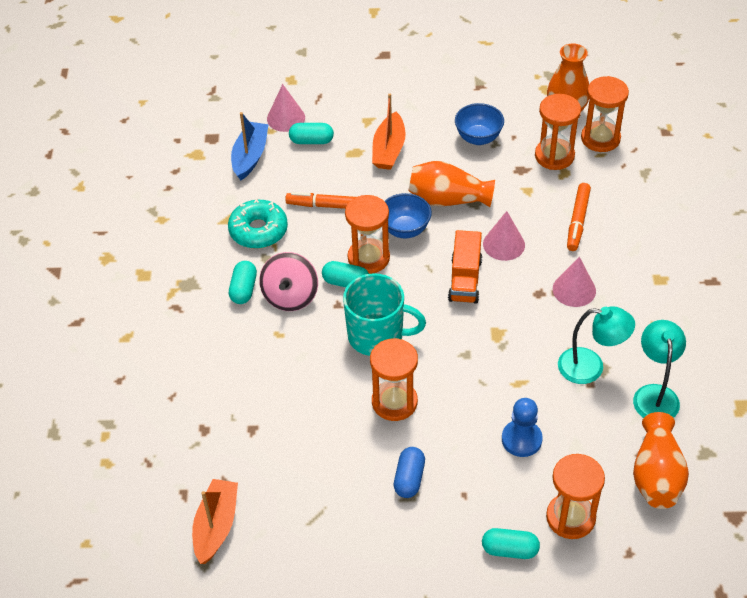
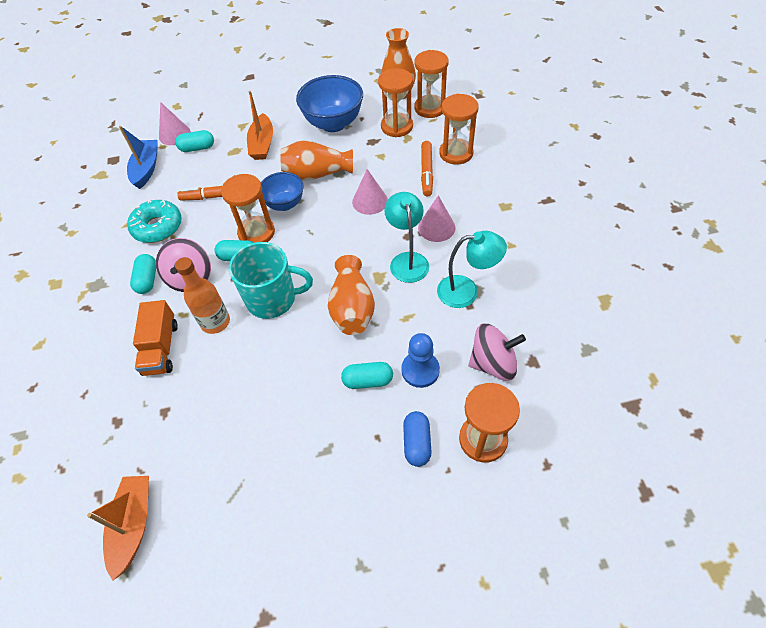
camera: 10 degrees left, 5 degrees up
orange hourglass [370,338,418,421] -> orange hourglass moved to [439,94,479,165]
blue capsule [394,447,425,498] -> blue capsule moved to [403,411,431,467]
orange truck [448,230,482,304] -> orange truck moved to [133,300,178,376]
blue bowl [455,103,504,145] -> blue bowl [296,75,363,132], size x1.62
turquoise capsule [482,528,540,559] -> turquoise capsule moved to [341,362,393,389]
turquoise lamp [633,320,686,418] -> turquoise lamp moved to [384,192,429,283]
orange vase [633,412,689,509] -> orange vase moved to [328,255,375,335]
none -> orange bottle [175,257,230,334]
none -> pink spinning top [469,324,526,381]

